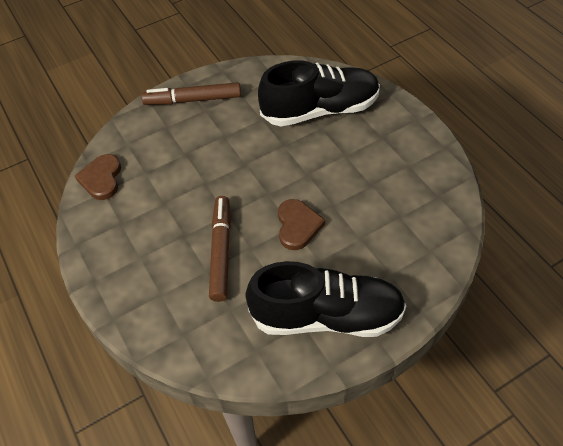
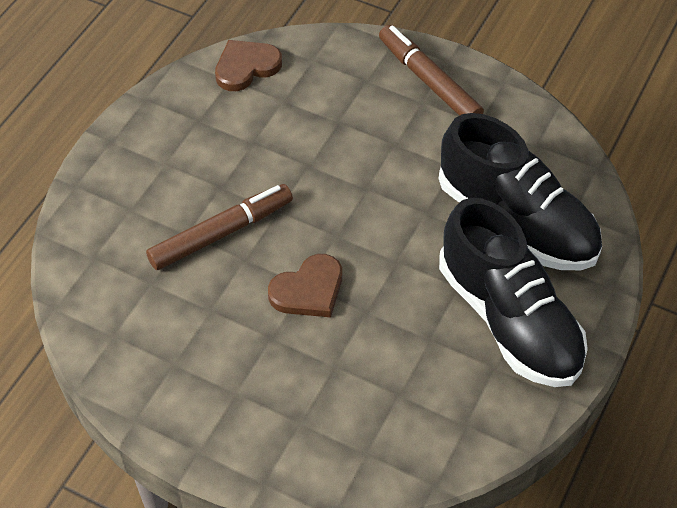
camera: 55 degrees right, 0 degrees up
black shoe [245,261,407,337] -> black shoe moved to [439,198,588,387]

